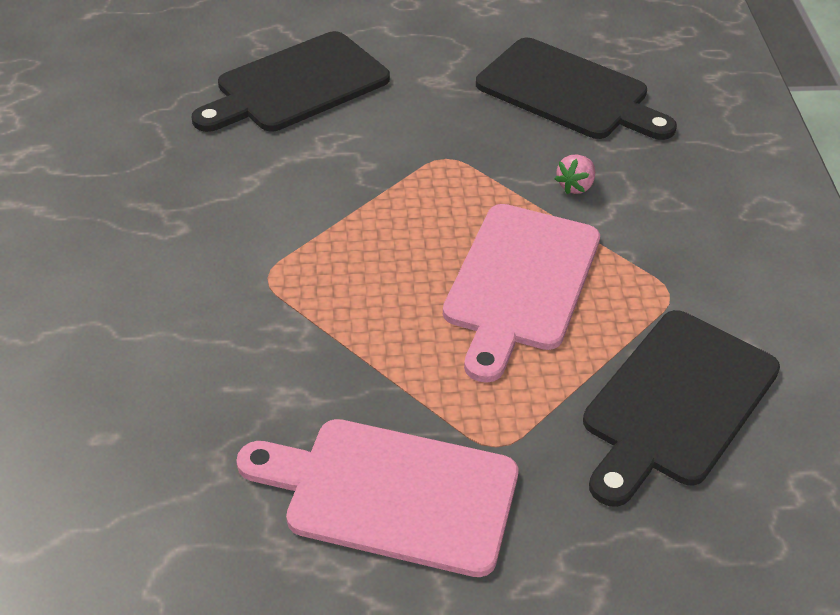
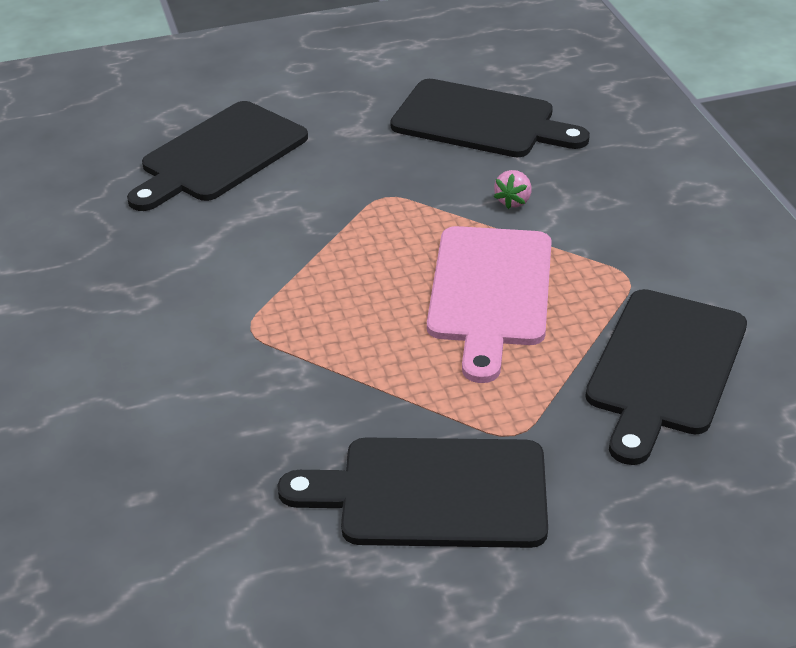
camera: 10 degrees left, 5 degrees down
pink cutting board [236,419,518,577] -> black cutting board [278,437,548,548]

